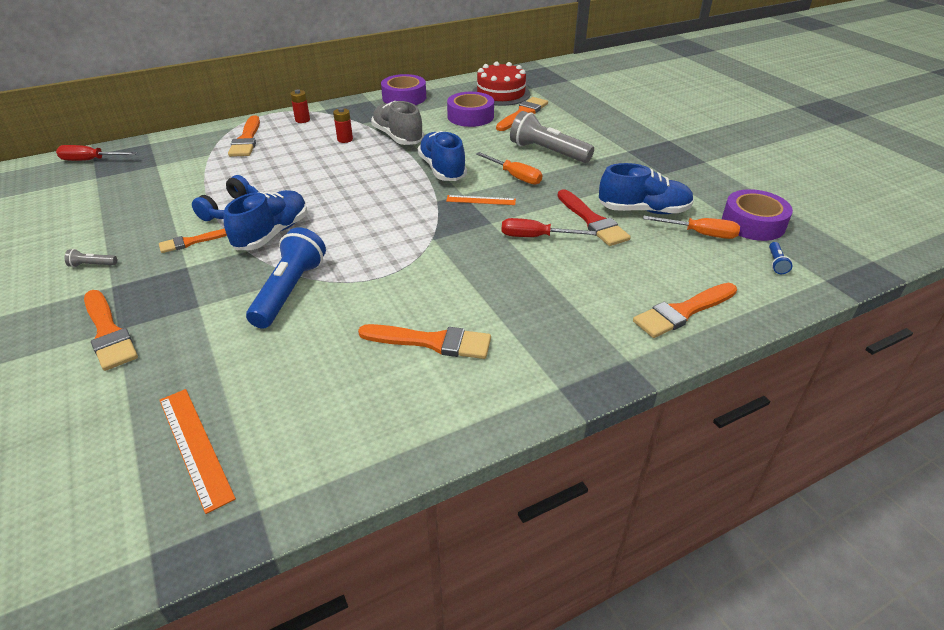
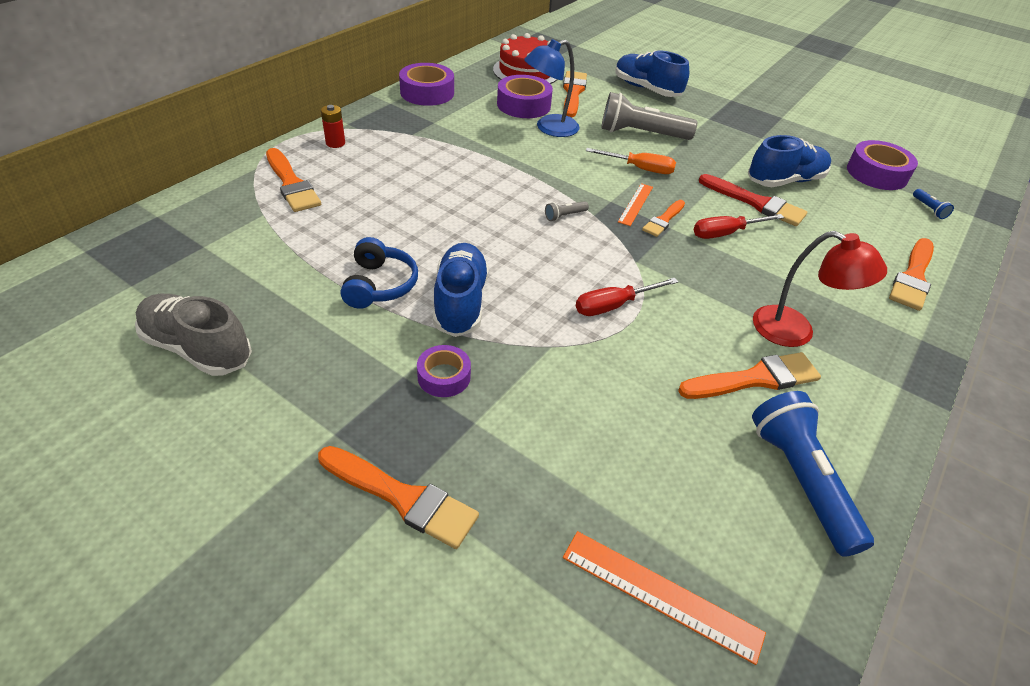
camera: 30 degrees left, 5 degrees up
red screwdriver [56,145,137,161] -> red screwdriver moved to [576,278,678,316]
grey flashlight [65,249,117,267] -> grey flashlight moved to [545,201,589,221]
orange brush [159,229,227,253] -> orange brush moved to [642,200,685,237]
blue flashlight [246,227,326,329] -> blue flashlight moved to [752,391,874,557]
red battery [333,108,353,143] -> none
grey shoe [371,101,424,145] -> grey shoe moved to [135,294,252,376]
blue shoe [418,131,467,181] -> blue shoe moved to [616,50,689,97]
orange ruler [446,195,516,205] -> orange ruler turned 45 degrees counterclockwise [618,183,653,226]
orange screwdriver [643,216,740,239] -> none
none -> purple tape [417,345,471,397]
none -> blue lamp [524,39,579,137]
none -> red lamp [753,231,887,347]

